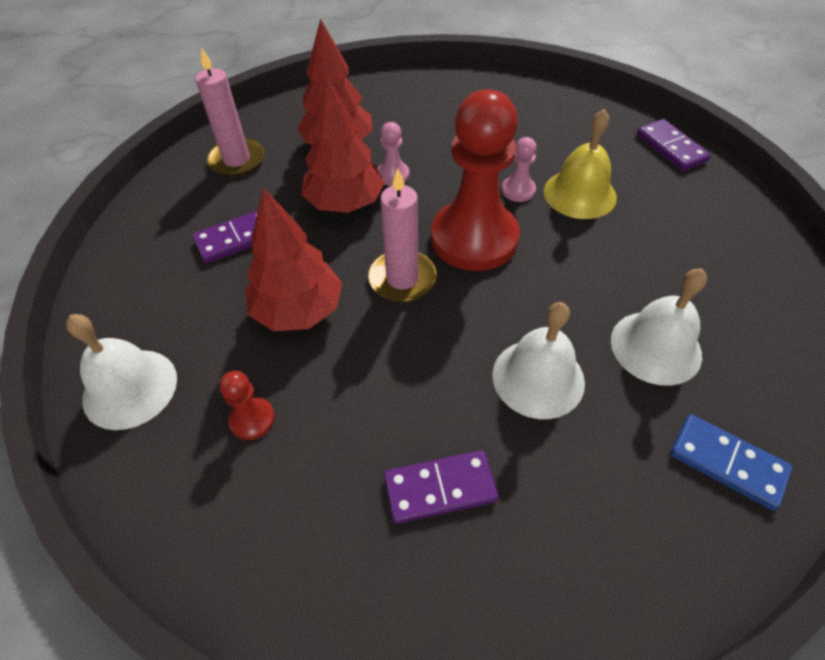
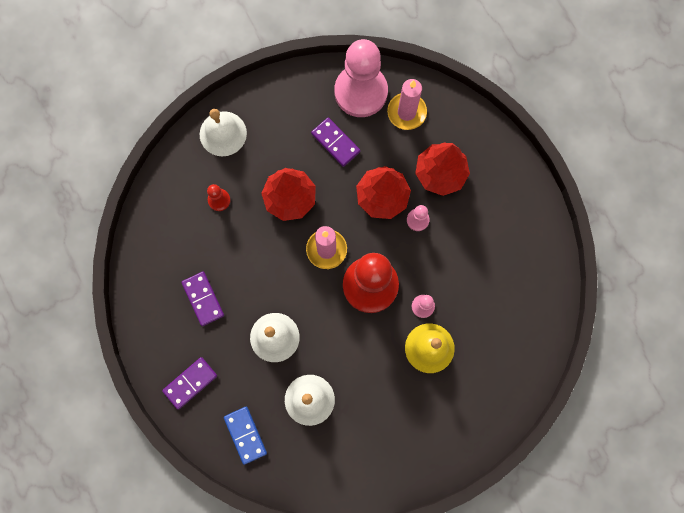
camera: 75 degrees right, 25 degrees up
purple domino [637,119,711,171] -> purple domino moved to [162,357,217,410]
blue domino [670,414,792,510] -> blue domino turned 45 degrees counterclockwise [224,407,267,465]
none -> pink pawn [335,39,388,117]

